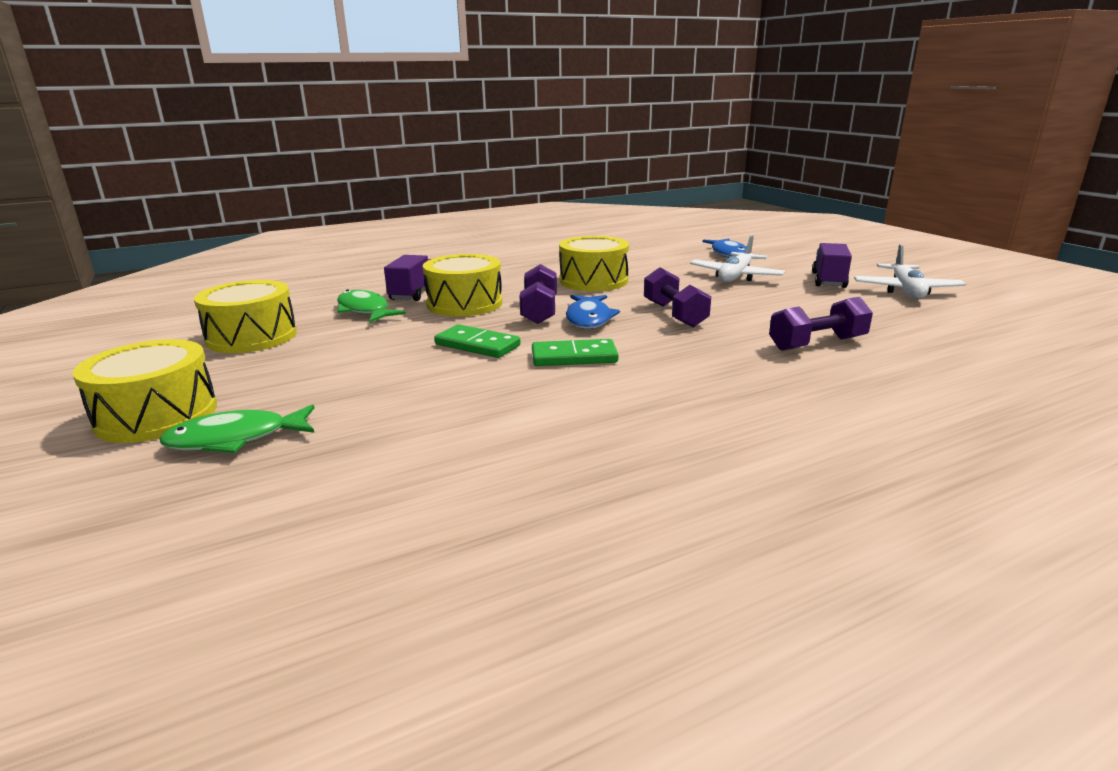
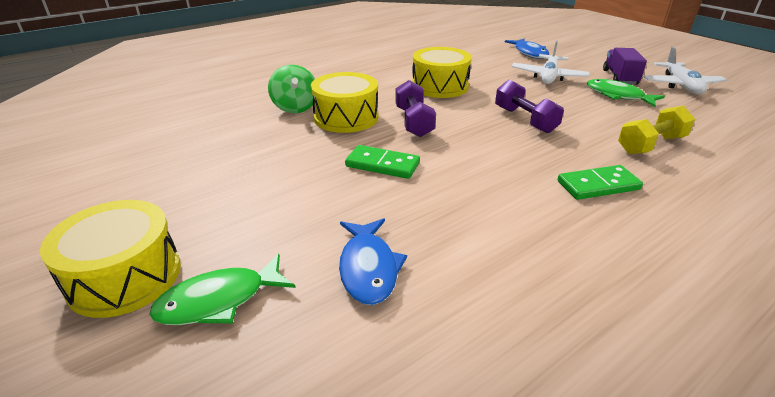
camera: 10 degrees left, 10 degrees up
yellow drum [194,280,297,353] -> none
green fish [337,289,406,323] -> green fish moved to [587,79,665,107]
purple truck [384,255,431,301] -> green spinning top [268,65,315,113]
green domino [532,339,619,366] -> green domino moved to [557,165,643,200]
blue fish [566,295,620,329] -> blue fish moved to [339,218,407,305]
purple dumbbell [769,297,873,351] -> yellow dumbbell [618,106,695,154]

